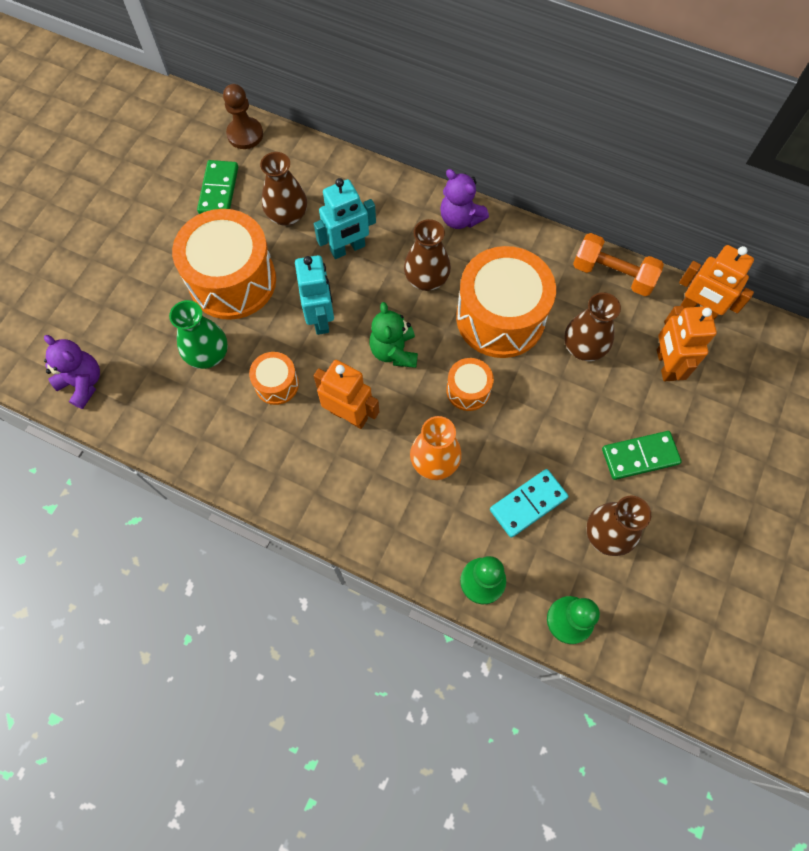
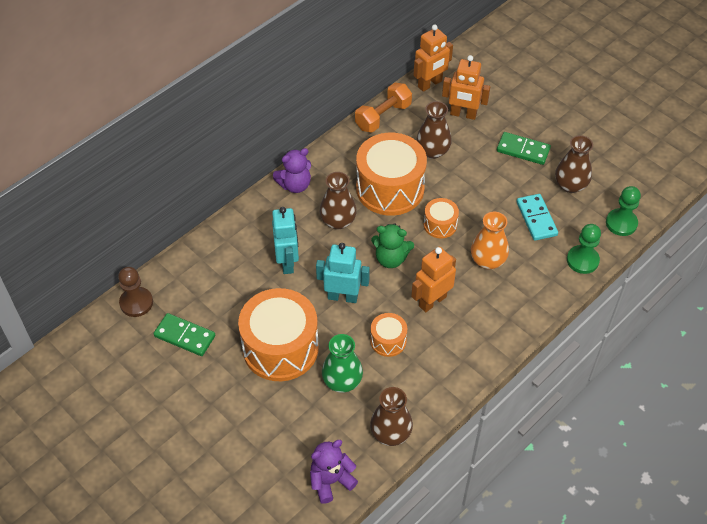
camera: 70 degrees left, 15 degrees down
brown vase [260,152,307,226] -> brown vase moved to [370,387,413,446]
green domino [602,431,682,480] -> green domino turned 75 degrees counterclockwise [497,132,551,165]

